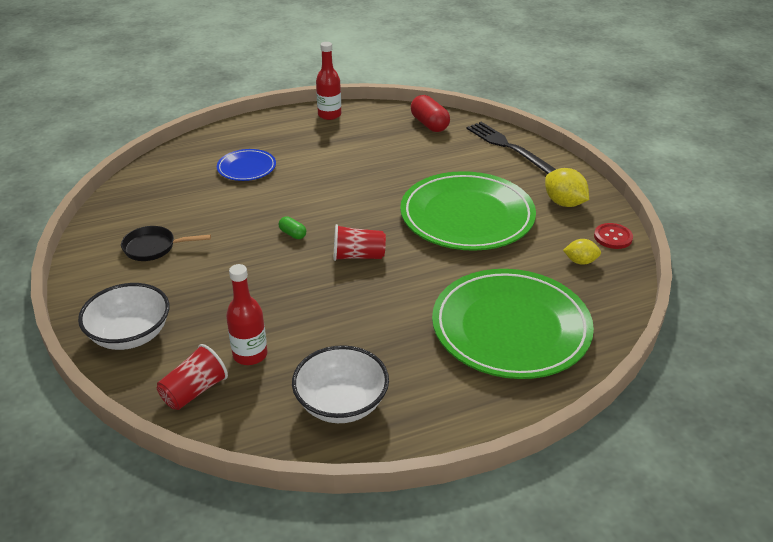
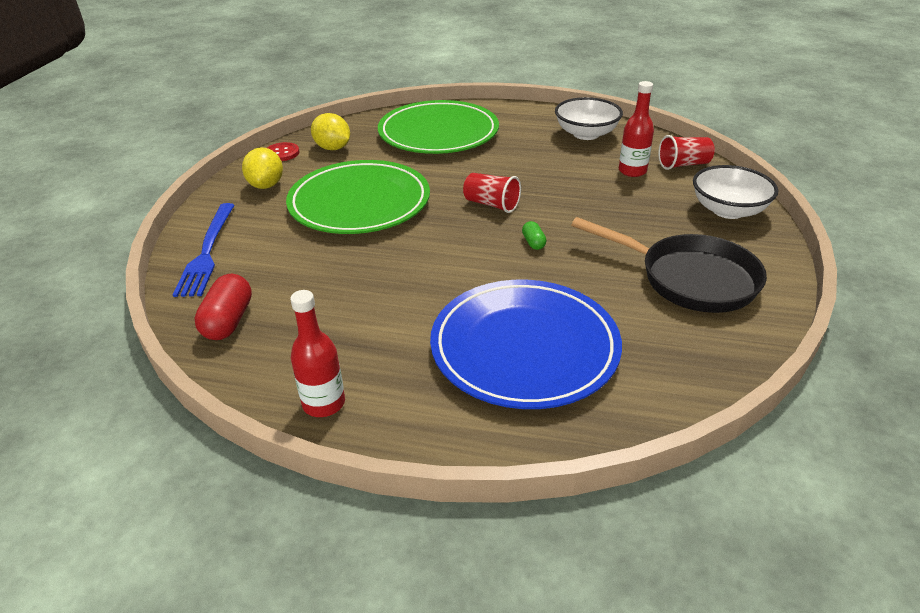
camera: 145 degrees left, 0 degrees up
black pan [121,226,211,261] -> black pan [571,217,767,313], size x1.87
blue plate [217,149,276,181] -> blue plate [430,280,622,409], size x2.10
black fork [466,122,556,174] -> blue fork [173,203,234,297]
yellow lemon [563,239,601,265] -> yellow lemon [311,113,350,150], size x1.59

